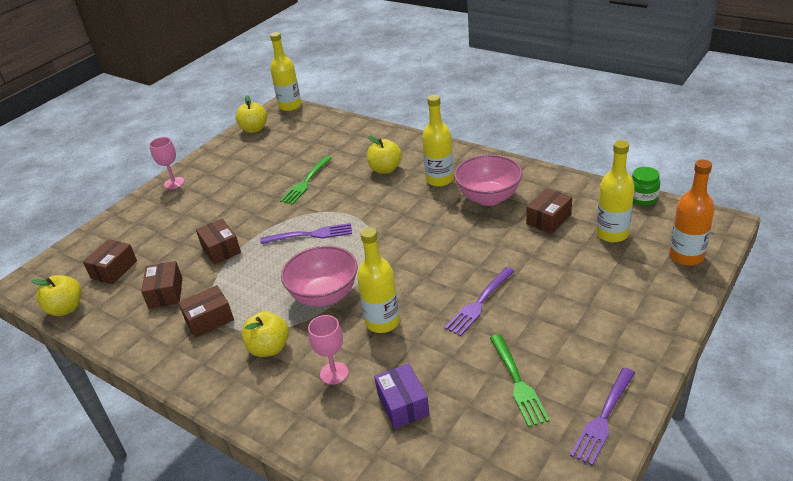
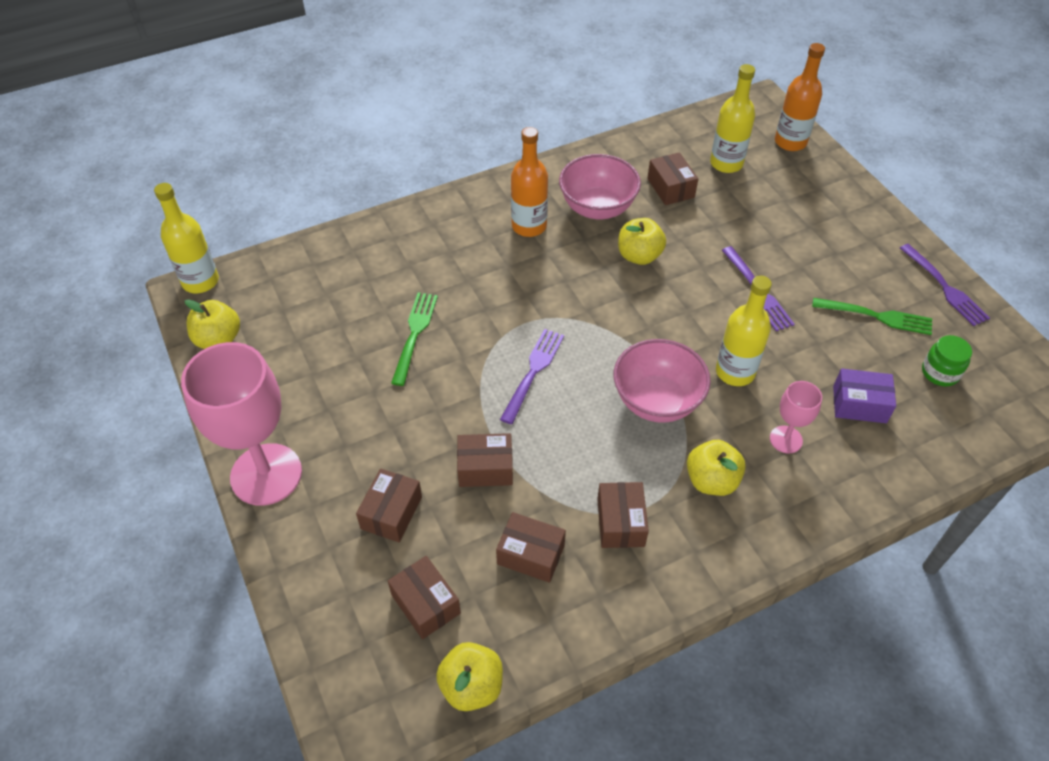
camera: 65 degrees left, 15 degrees up
pink goblet [149,137,184,189] -> pink goblet [181,342,302,506], size x2.11
green fork [280,156,332,205] -> green fork turned 135 degrees counterclockwise [391,293,438,386]
yellow apple [367,136,402,174] -> yellow apple moved to [618,218,666,265]
yellow bottle [422,95,454,187] -> orange bottle [511,127,548,237]
green jar [632,167,660,206] -> green jar moved to [922,335,972,387]
none -> brown box [356,468,422,542]

